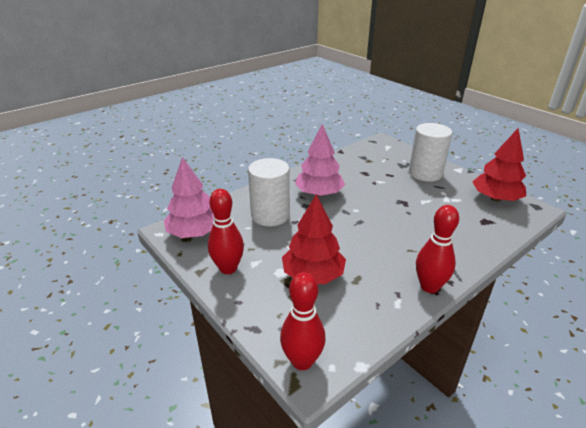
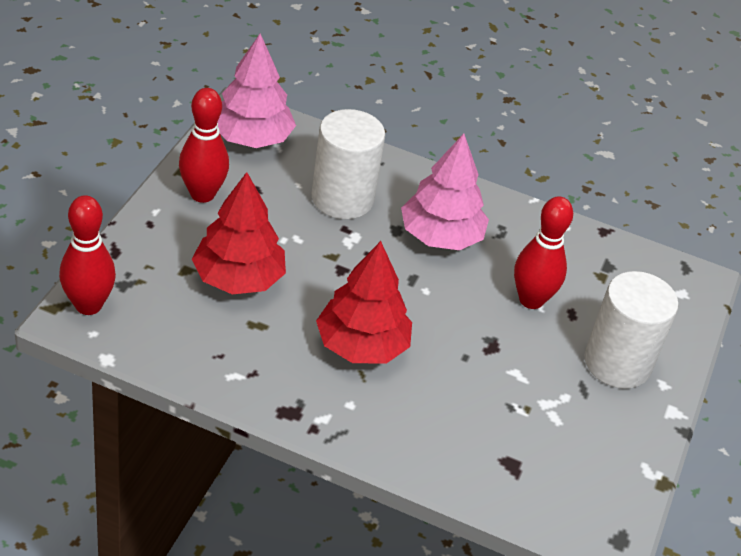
camera: 55 degrees right, 10 degrees up
red bowling pin [416,205,459,293] -> red bowling pin moved to [514,196,573,309]
red tree [473,128,526,202] -> red tree moved to [316,241,412,364]

